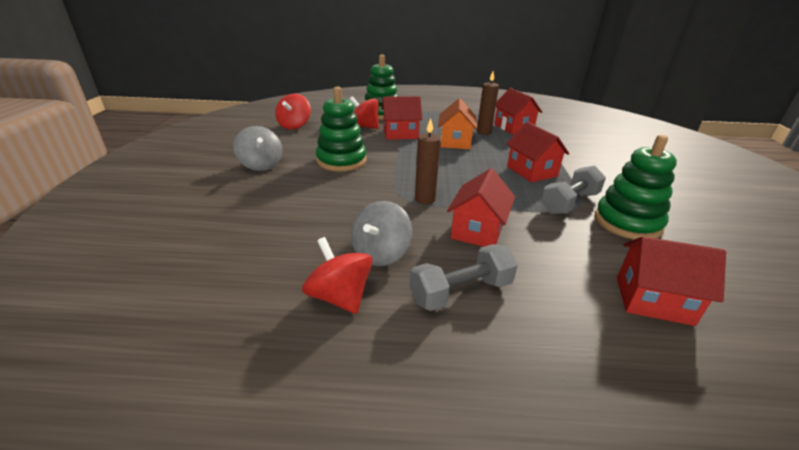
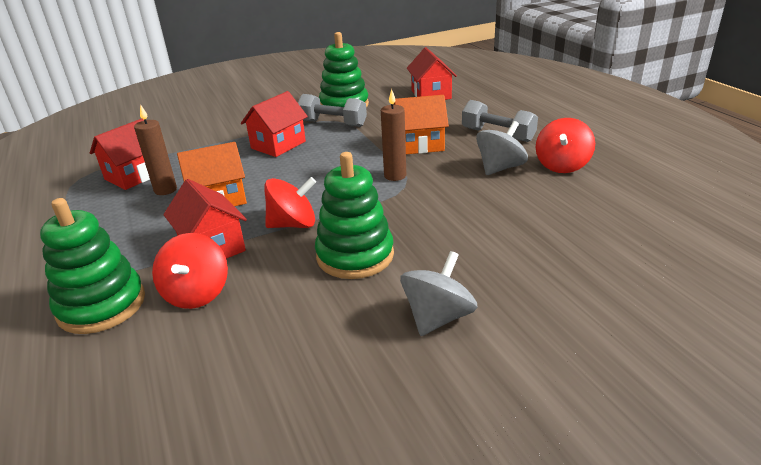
camera: 115 degrees left, 0 degrees up
red spinning top [275,94,311,129] -> red spinning top moved to [264,177,316,228]
grey spinning top [351,201,412,266] -> grey spinning top turned 45 degrees counterclockwise [476,121,528,175]
red house [447,168,515,247] -> orange house [393,95,449,154]

